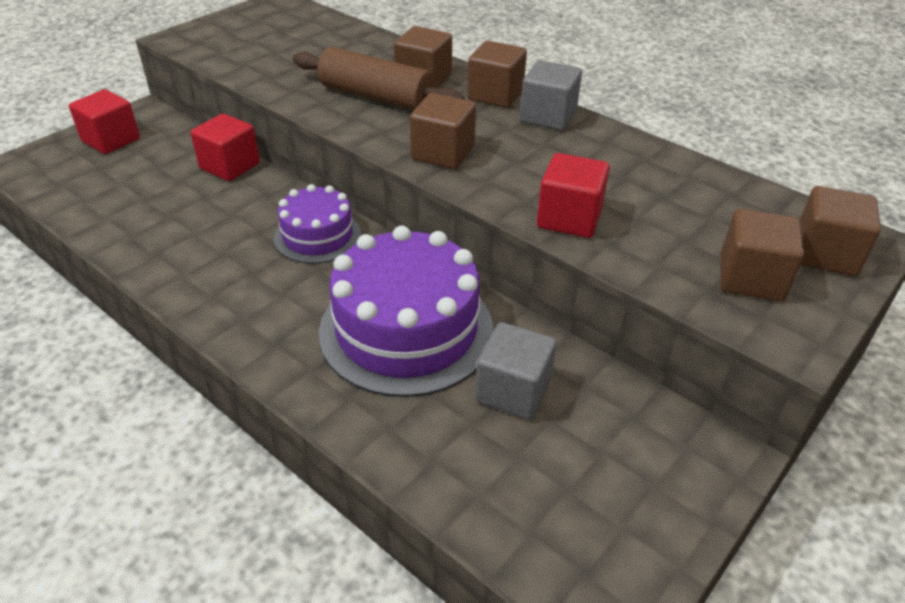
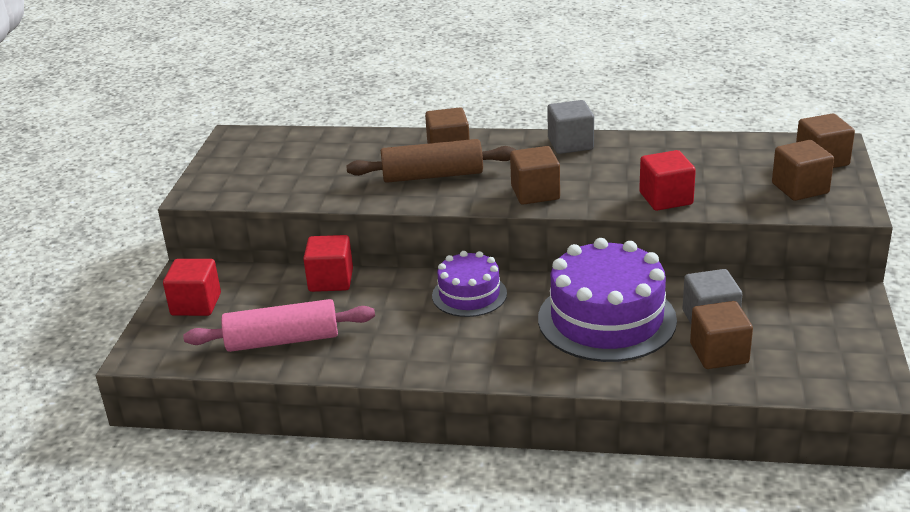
camera: 30 degrees left, 10 degrees down
brown cube [467,41,527,108] -> brown cube moved to [690,301,753,369]
none -> pink rolling pin [183,299,375,352]

